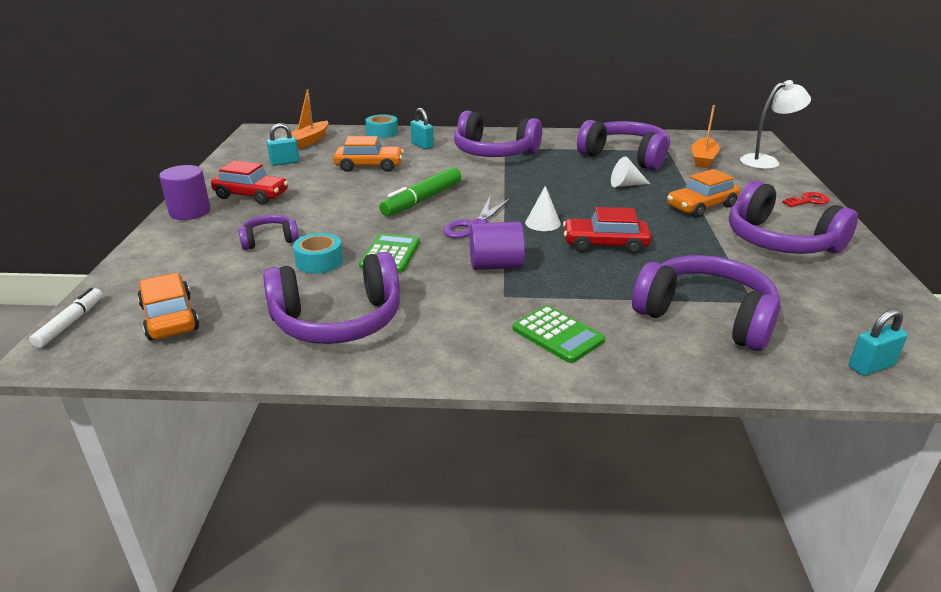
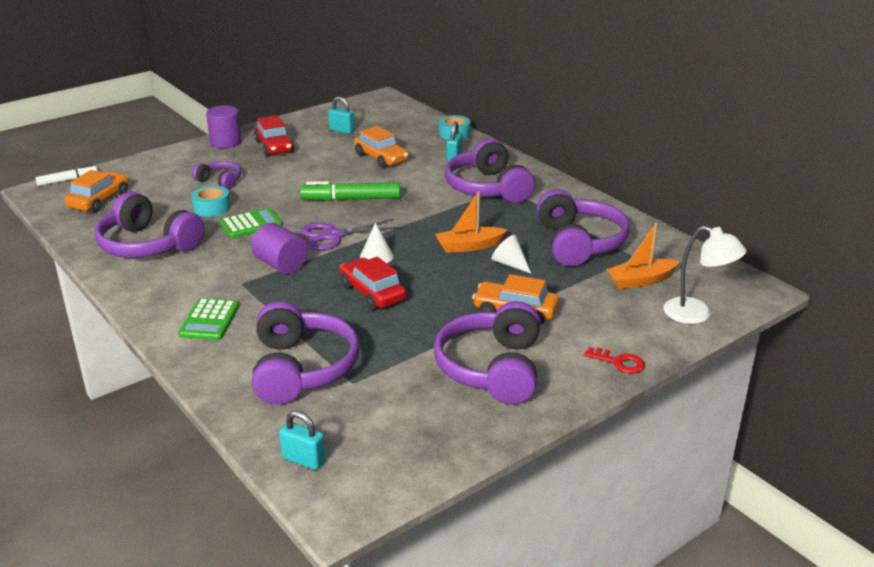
camera: 50 degrees right, 0 degrees up
orange boat [285,89,328,149] -> orange boat moved to [435,191,507,253]

